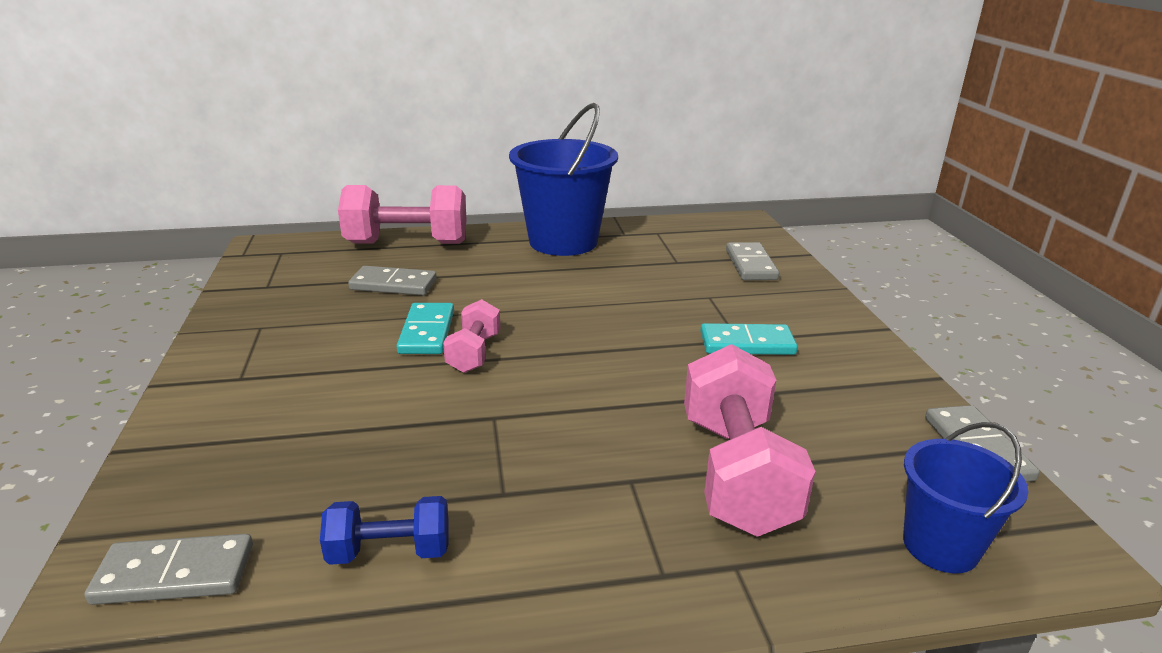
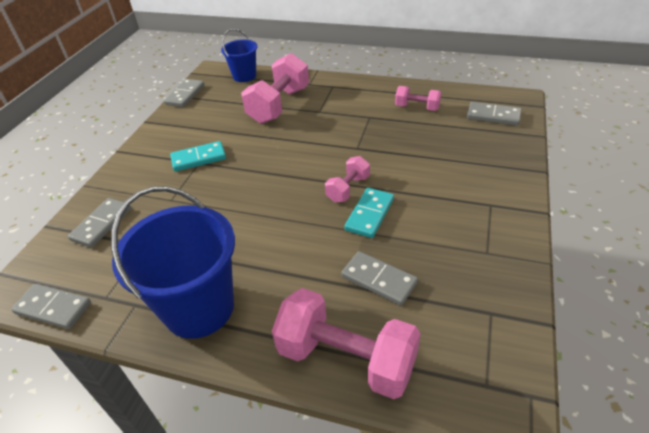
camera: 150 degrees left, 15 degrees up
blue dumbbell [320,496,448,565] -> pink dumbbell [395,86,442,111]
turquoise domino [700,323,798,355] -> turquoise domino turned 45 degrees counterclockwise [170,141,226,172]
none -> grey domino [11,284,91,329]

